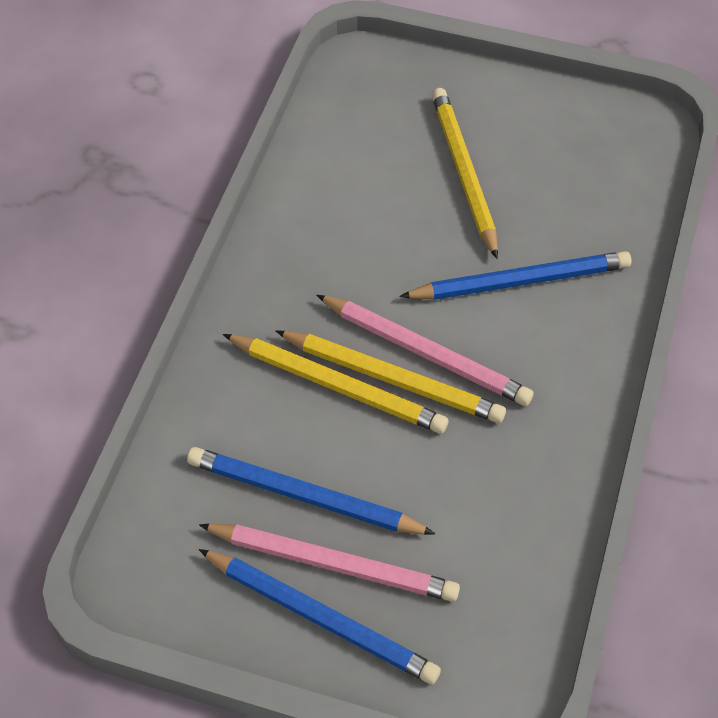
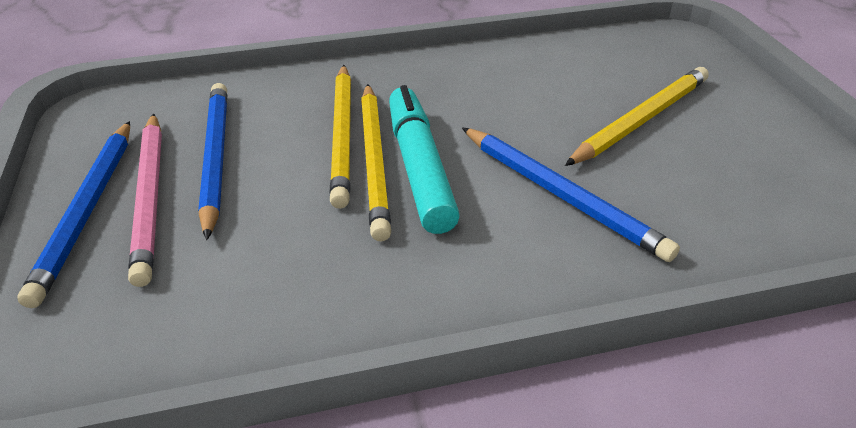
camera: 60 degrees right, 15 degrees down
pink pencil [317,295,533,406] -> turquoise marker [389,85,460,234]

